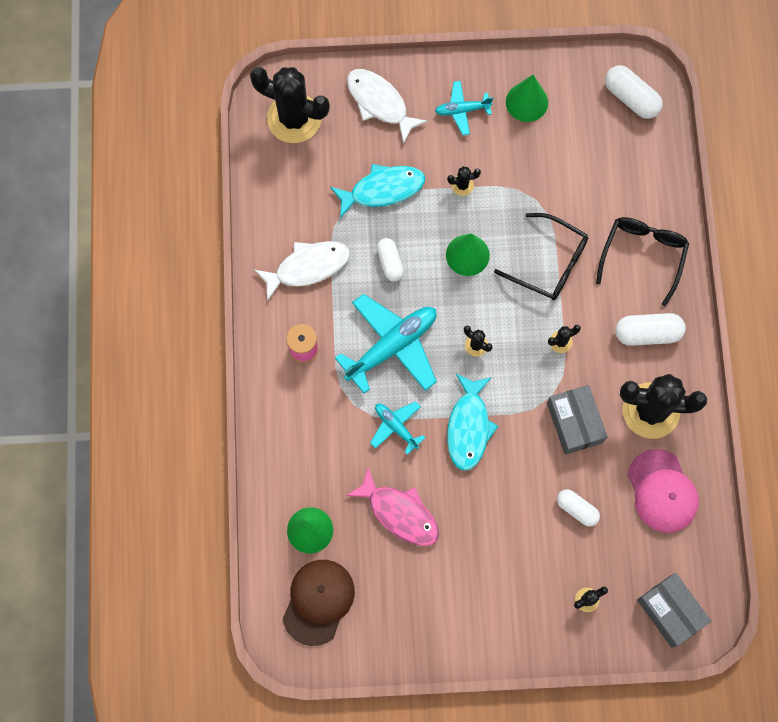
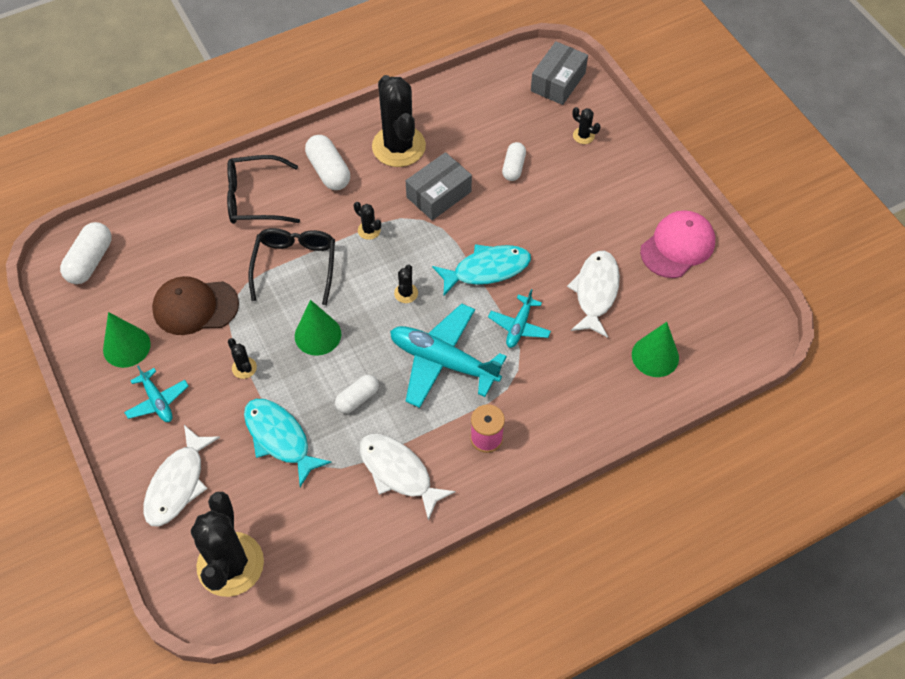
camera: 115 degrees left, 15 degrees down
brown cap [283,560,355,646] -> brown cap moved to [152,276,239,335]
pink fish [346,467,439,546] -> white fish [567,251,620,338]
pink cap [627,449,699,533] -> pink cap moved to [640,210,715,278]

